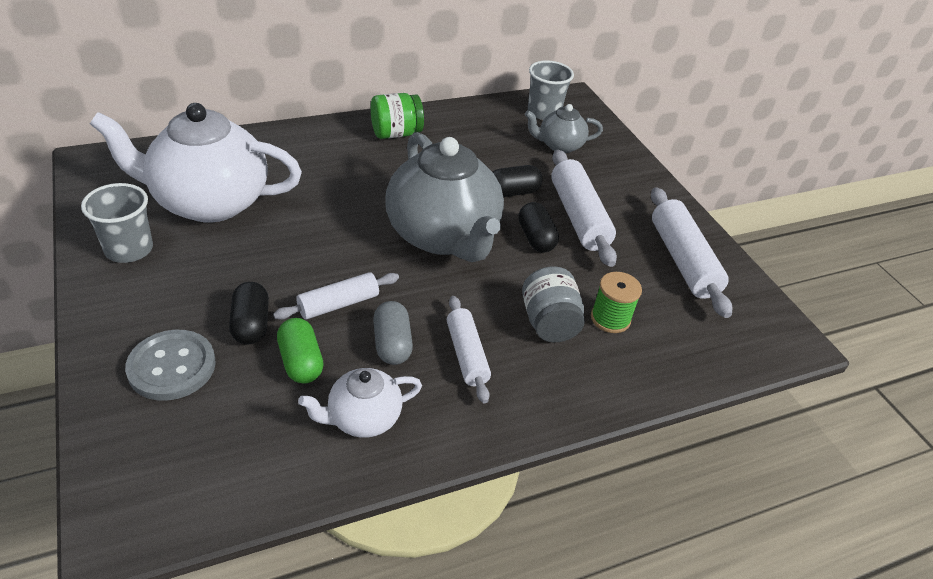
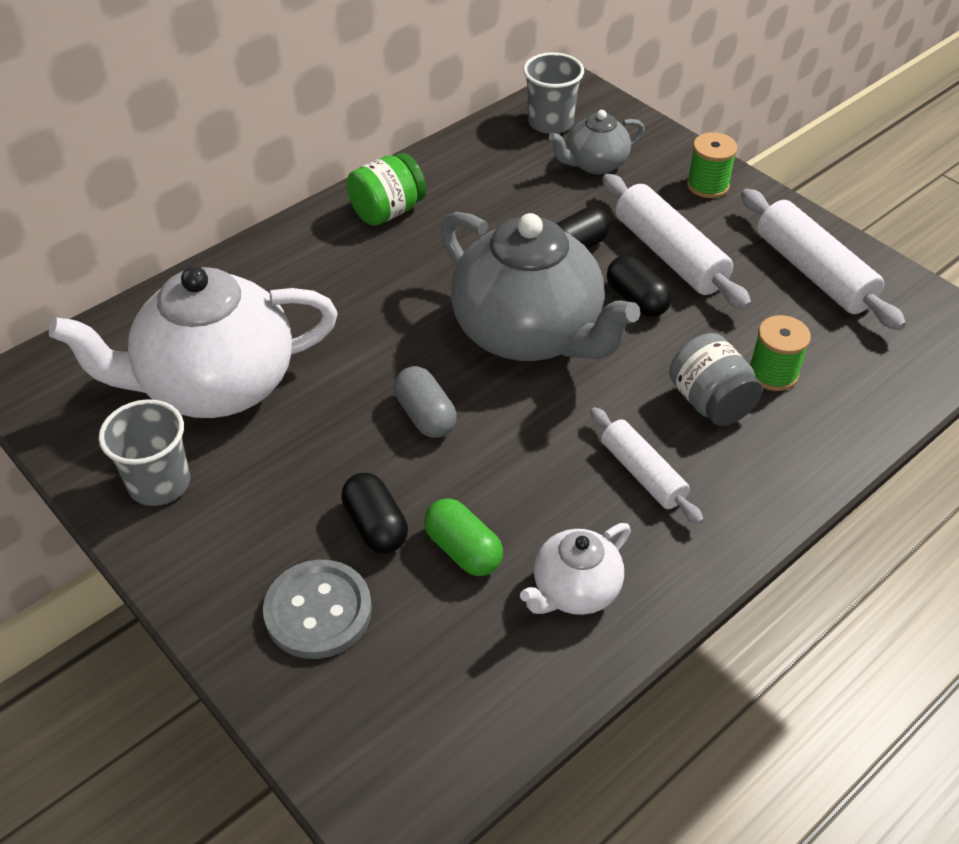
camera: 15 degrees left, 5 degrees up
white rolling pin [273,272,399,320] -> none
grey capsule [373,301,413,365] -> grey capsule moved to [394,366,457,438]
none -> green spool [687,132,737,198]

